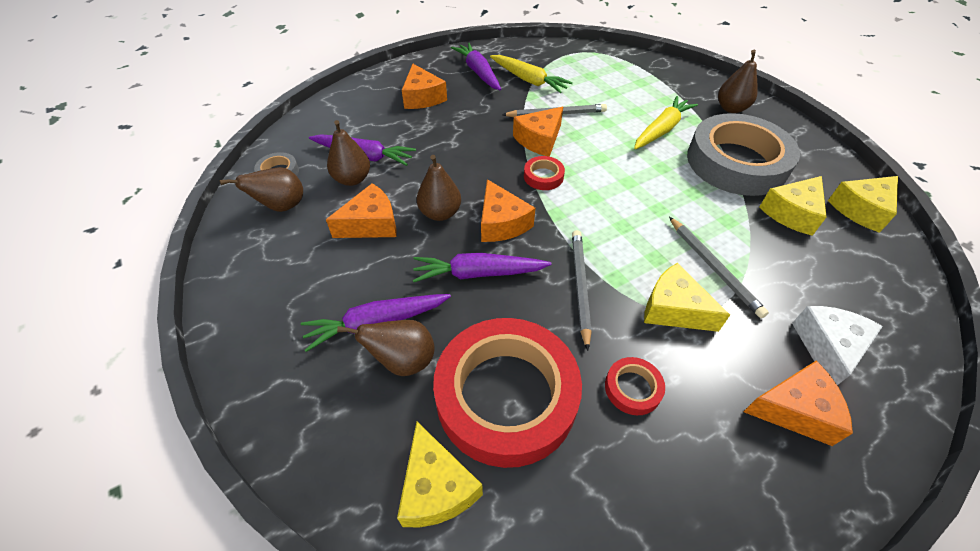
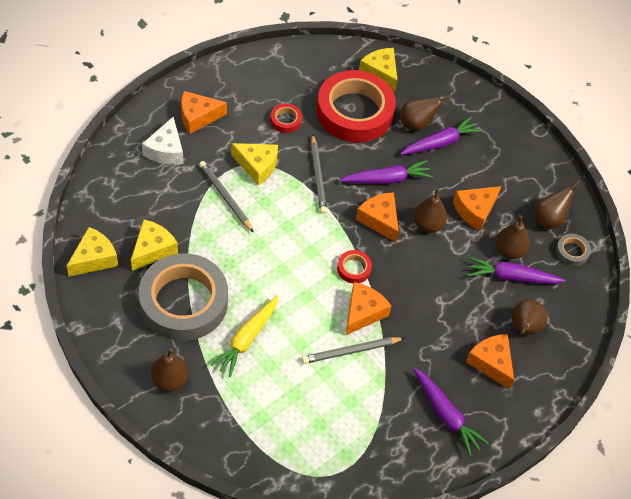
camera: 165 degrees right, 5 degrees up
yellow carrot [490,55,573,93] -> none
none -> brown pear [511,300,548,335]

